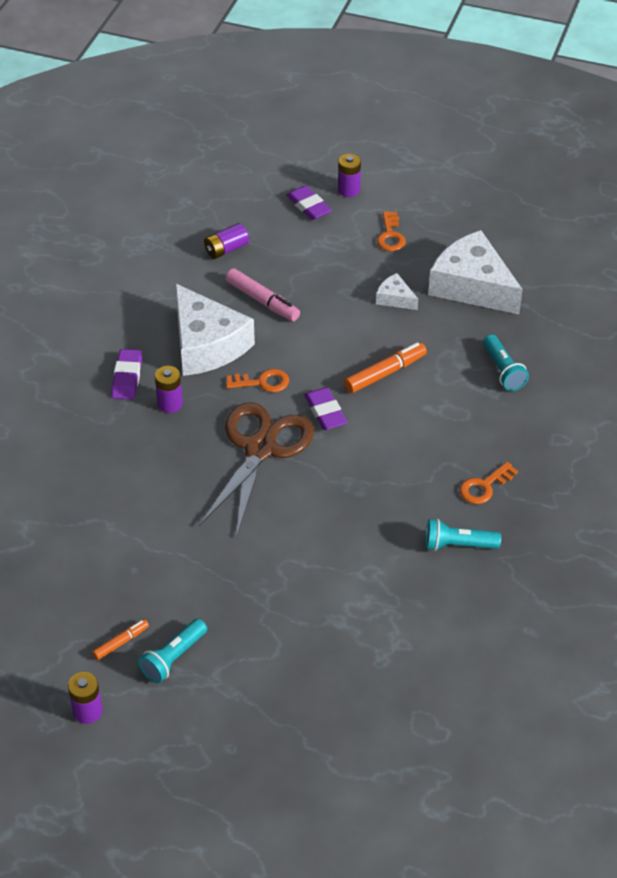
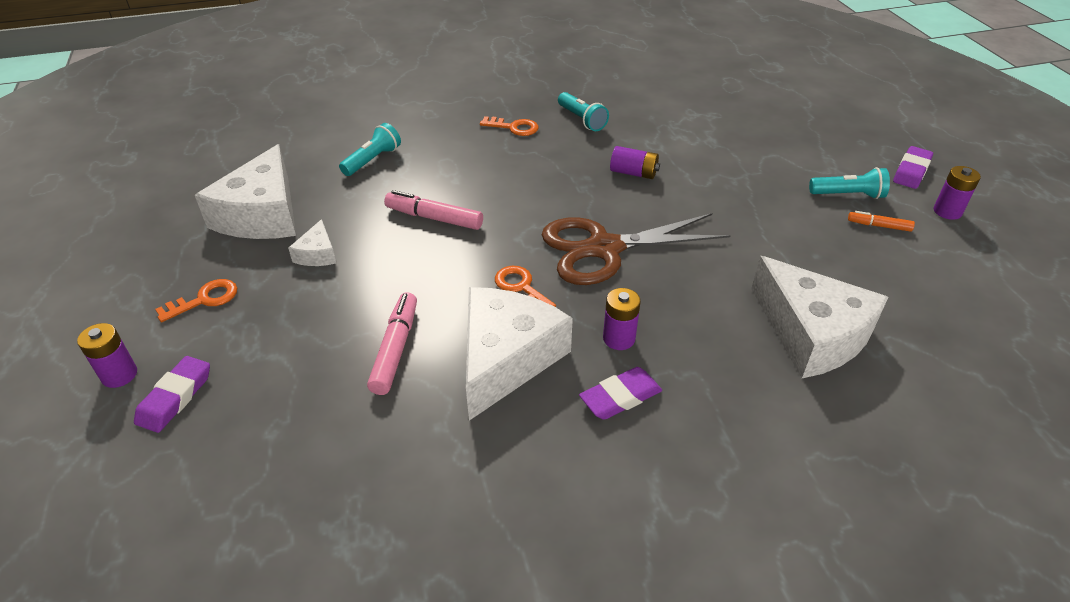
camera: 125 degrees left, 5 degrees down
purple battery [204,223,249,259] -> purple battery moved to [610,146,660,179]
purple eraser [304,387,347,430] -> purple eraser moved to [893,146,933,189]
orange marker [344,342,427,393] -> pink marker [384,190,483,230]
none -> white cheese [751,256,888,378]

